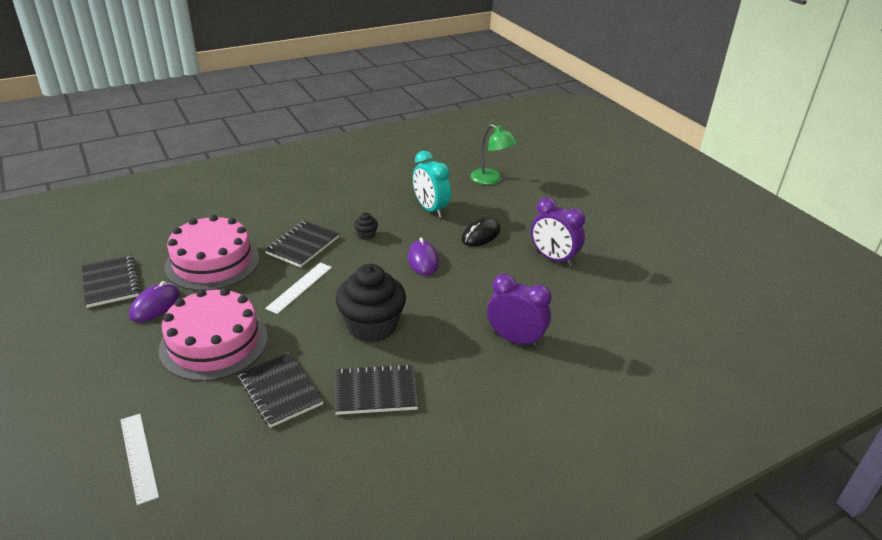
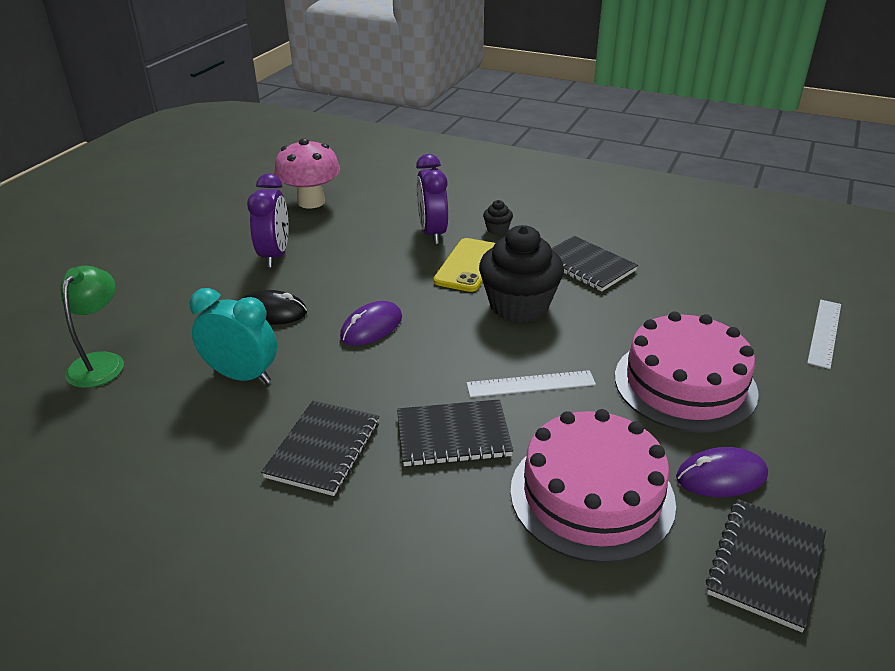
camera: 125 degrees left, 0 degrees up
black notebook [237,352,324,428] -> black notebook moved to [261,400,379,496]
black cupcake [354,212,378,240] -> black cupcake moved to [483,200,513,235]
turquoise clock [413,151,451,217] -> turquoise clock turned 90 degrees counterclockwise [190,288,277,384]
none -> pink mushroom [274,138,340,209]
none -> yellow phone [434,238,495,292]

